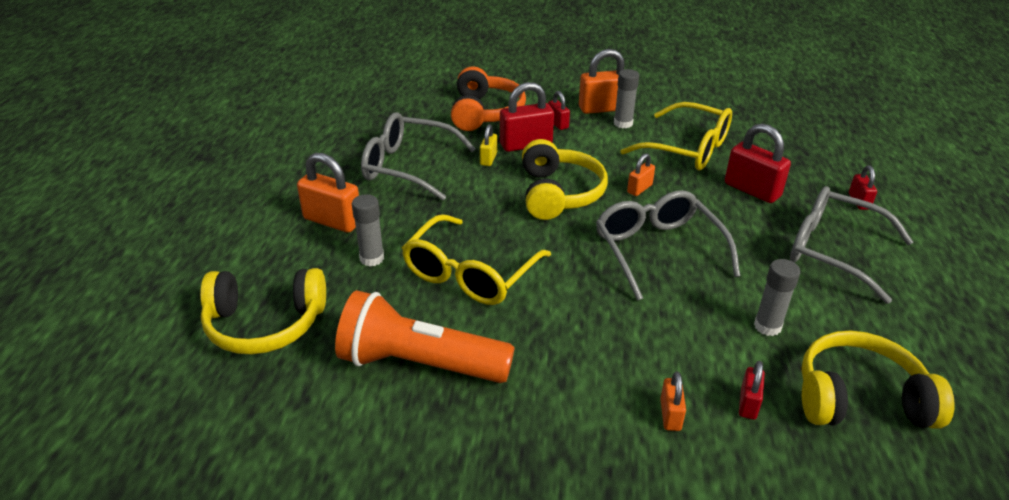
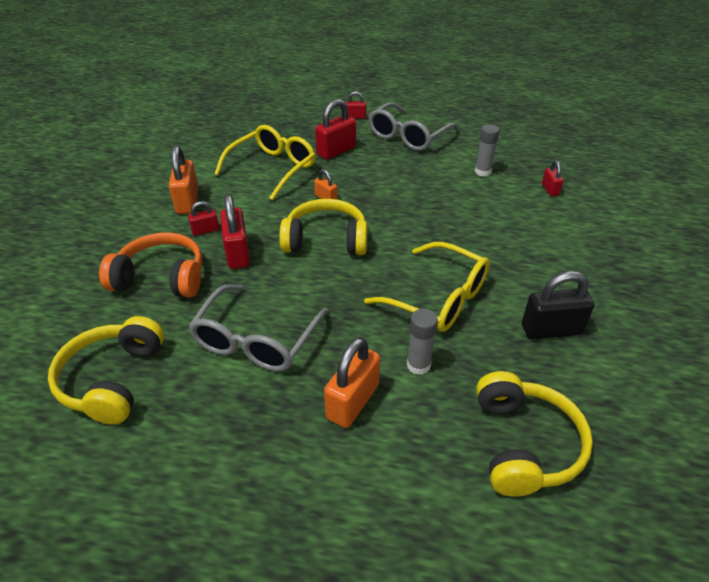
camera: 85 degrees left, 5 degrees up
orange flashlight [335,290,514,383] -> black padlock [522,271,594,339]
yellow padlock [480,124,497,166] -> none
grey glasses [596,190,740,301] -> none
grey glue stick [614,69,639,129] -> none
orange padlock [660,371,686,431] -> none
red padlock [739,361,765,420] -> red padlock turned 60 degrees clockwise [542,160,563,196]
yellow headphones [801,331,955,429] -> yellow headphones moved to [48,316,164,425]

